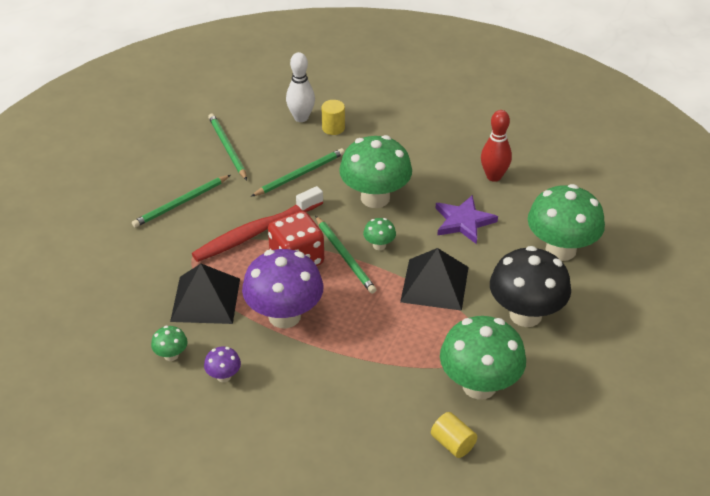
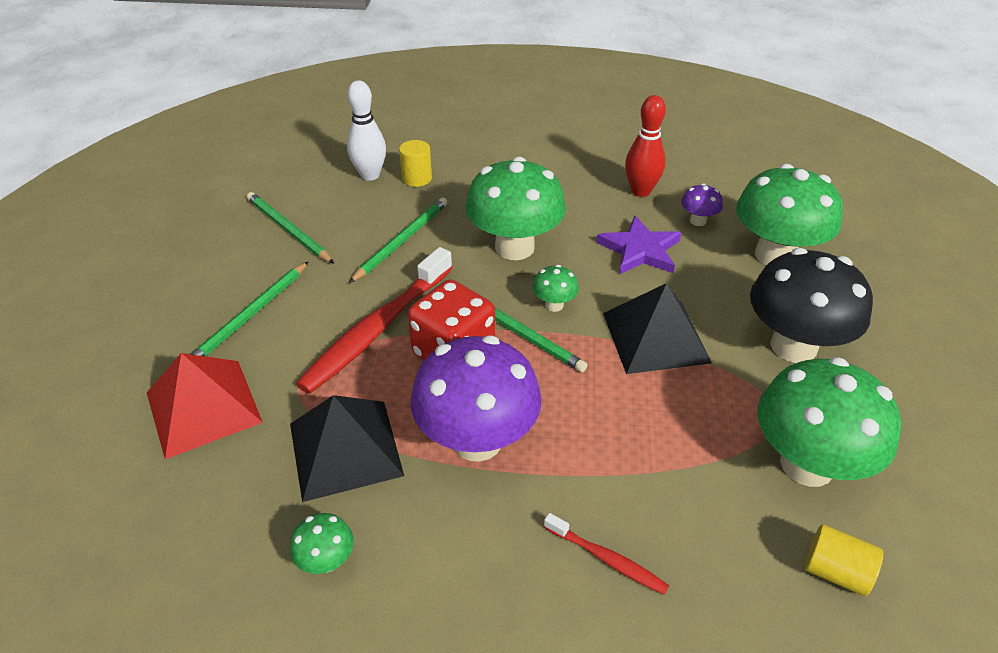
camera: 20 degrees left, 0 degrees up
purple mushroom [204,346,241,382] -> purple mushroom moved to [681,183,723,226]
none -> red pyramid [147,353,263,459]
none -> red toothbrush [544,513,669,595]

